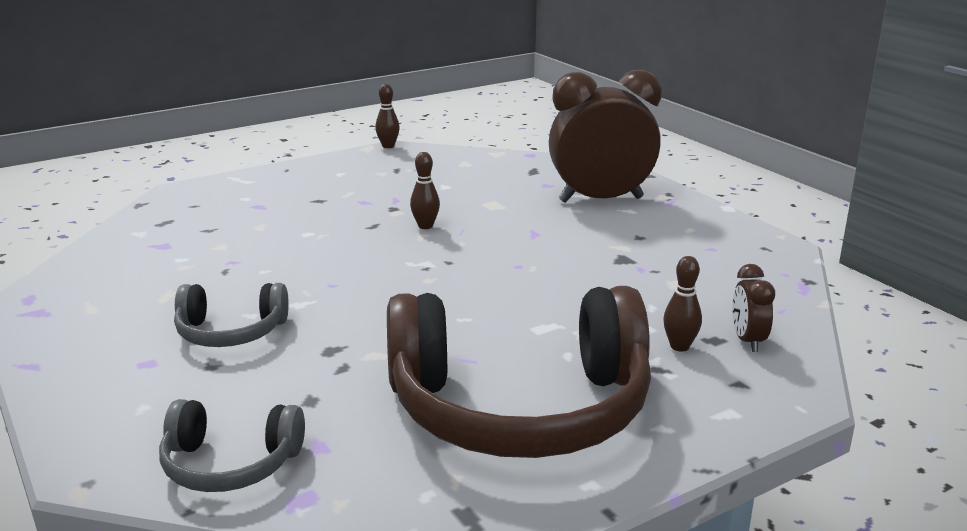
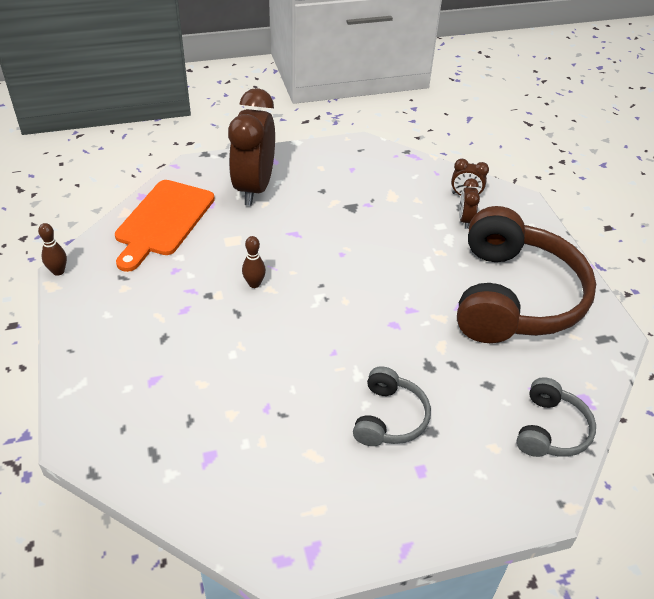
camera: 75 degrees left, 20 degrees up
brown bowling pin [663,256,702,352] -> brown clock [459,178,480,229]
none -> orange cutting board [115,180,215,272]

